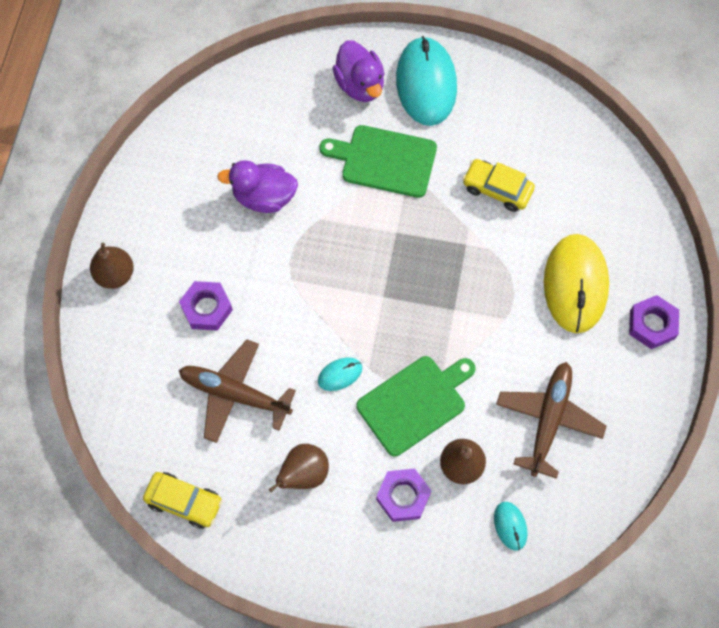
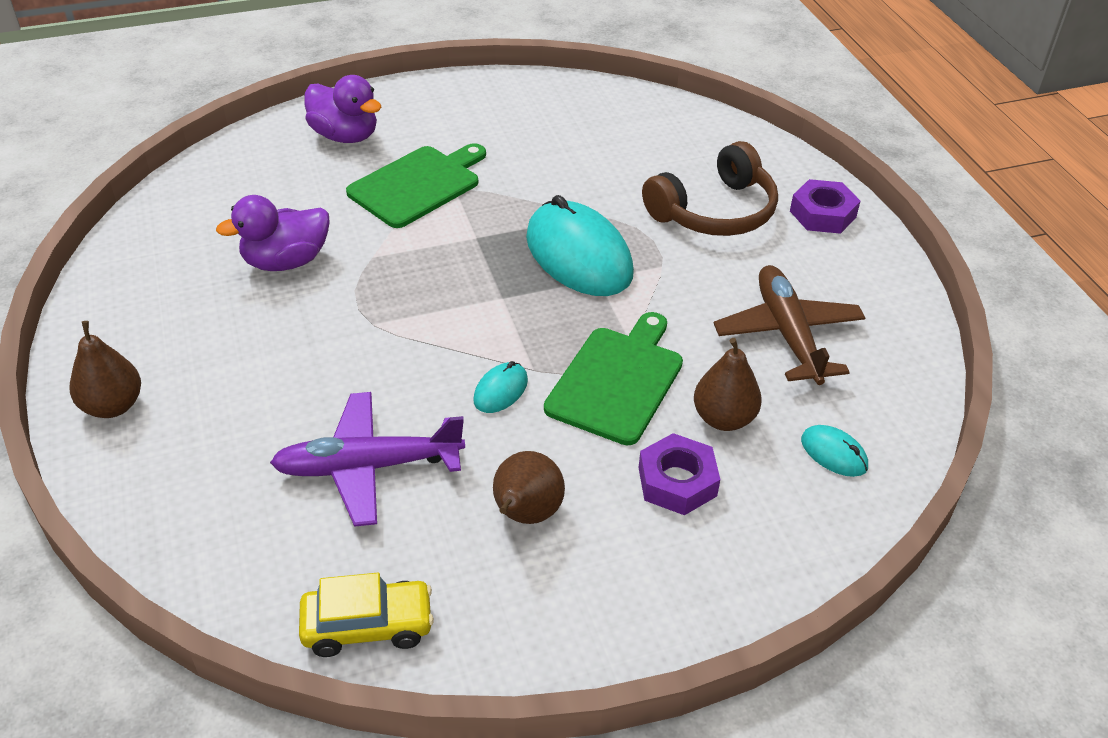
camera: 30 degrees left, 25 degrees down
purple nut [179,281,233,330] -> none
brown plane [179,339,296,443] -> purple plane [270,392,465,527]
green cutting board [319,125,437,198] -> green cutting board turned 150 degrees clockwise [346,143,486,228]
turquoise mouse [396,36,457,126] -> turquoise mouse moved to [526,195,634,296]
yellow car [462,159,535,212] -> none
yellow mouse [544,234,609,333] -> brown headphones [642,141,778,236]

